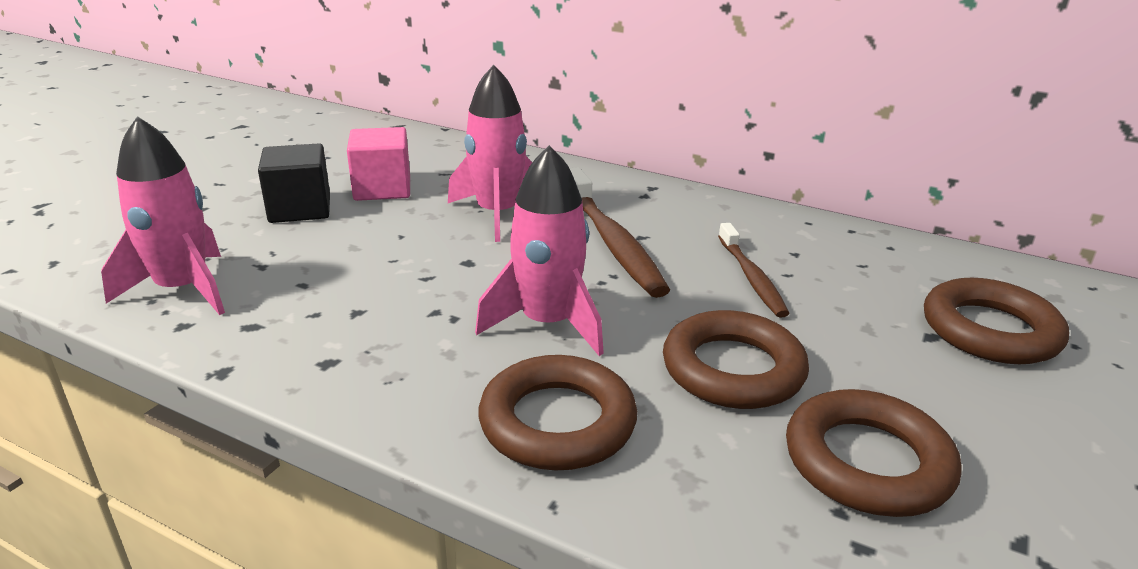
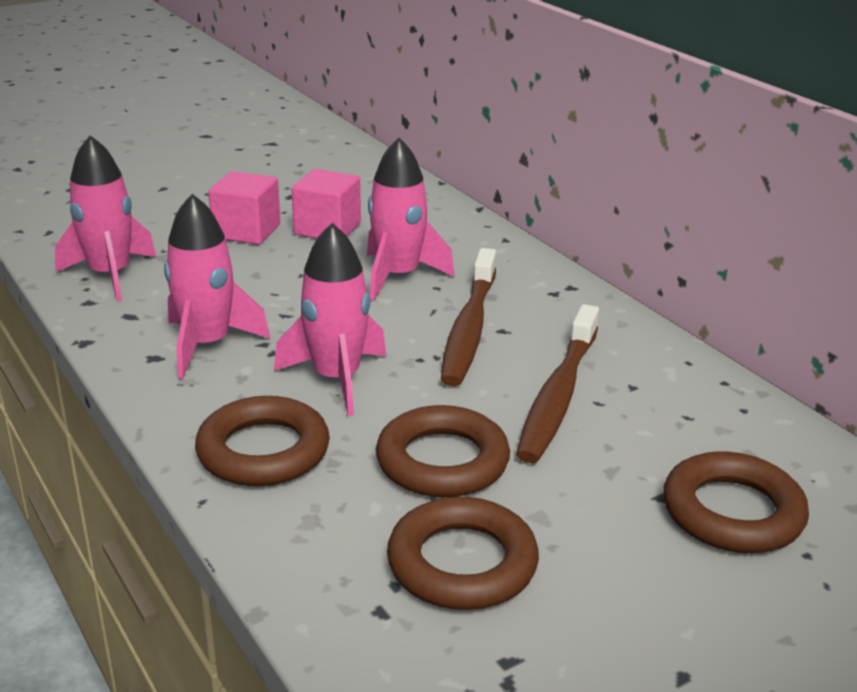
camera: 30 degrees right, 0 degrees up
black cube [258,143,330,223] -> pink cube [208,171,280,245]
brown toothbrush [718,223,790,318] -> brown toothbrush [516,304,599,463], size x1.60
none -> pink rocket [164,194,270,379]

